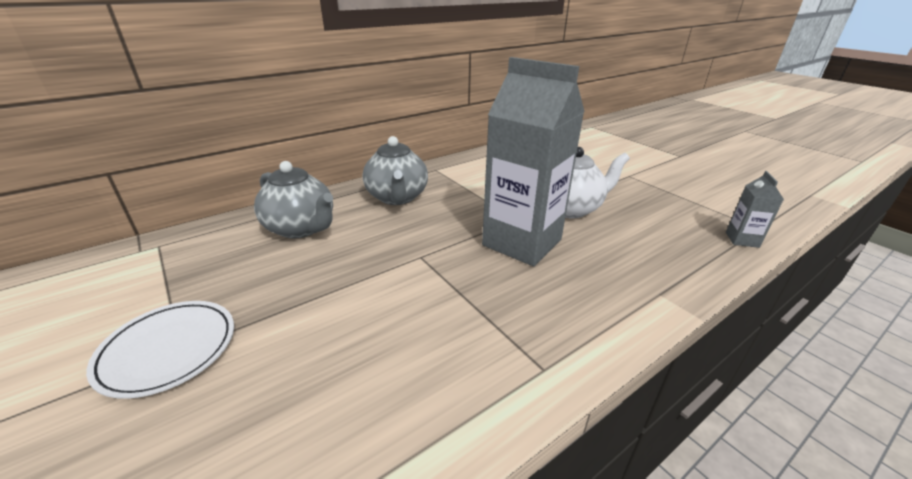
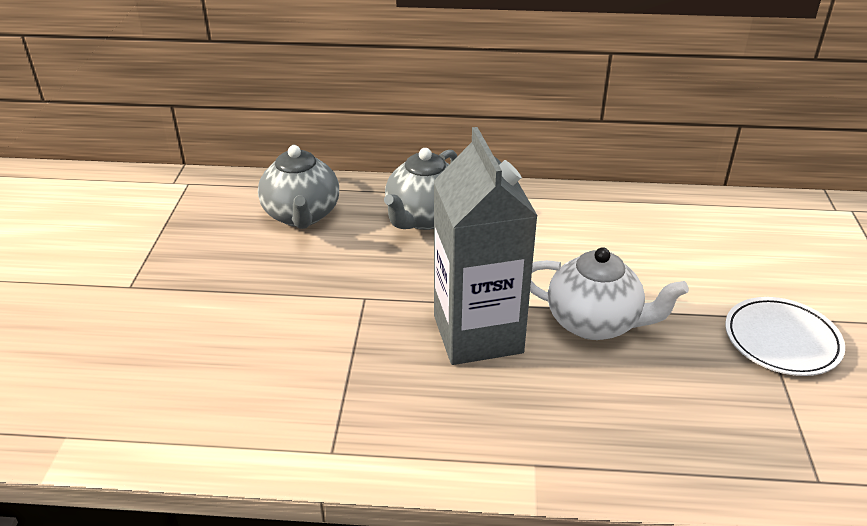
camera: 40 degrees right, 5 degrees up
white plate [86,301,234,399] -> white plate moved to [725,297,845,376]
grey carton [726,171,784,248] -> none

